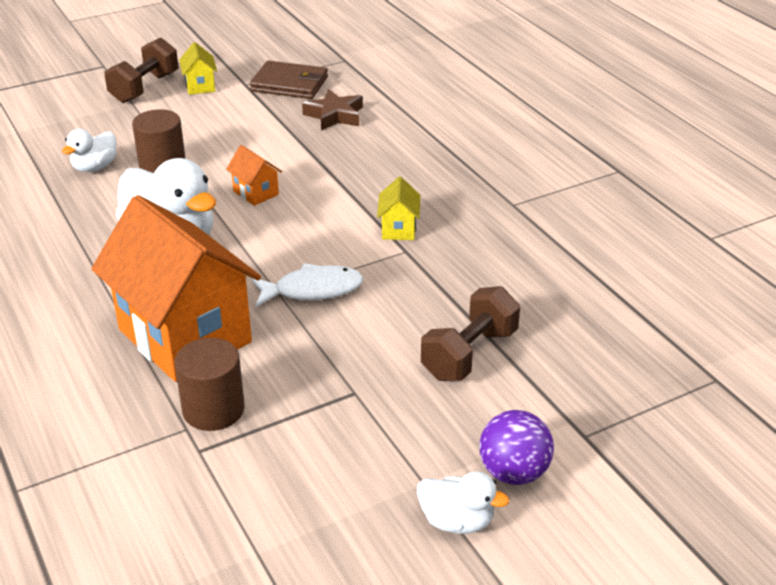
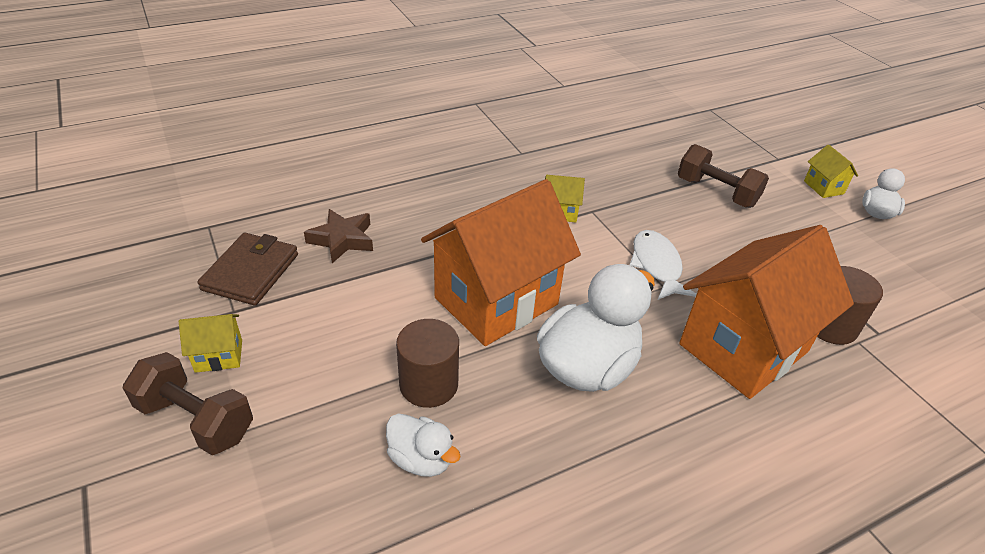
camera: 90 degrees left, 5 degrees up
orange house [226,145,282,206] -> orange house [421,179,581,346], size x2.49
purple ball [479,410,554,485] -> yellow house [804,145,858,198]

